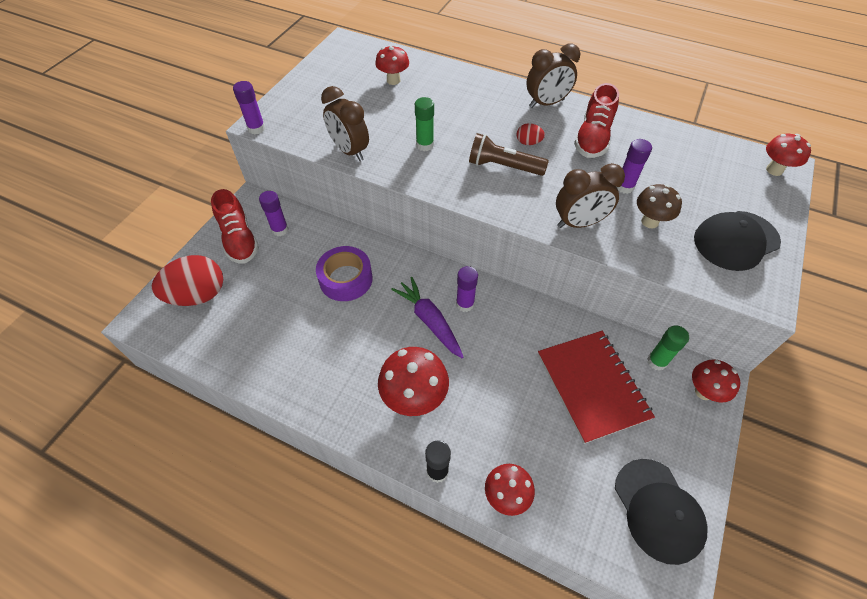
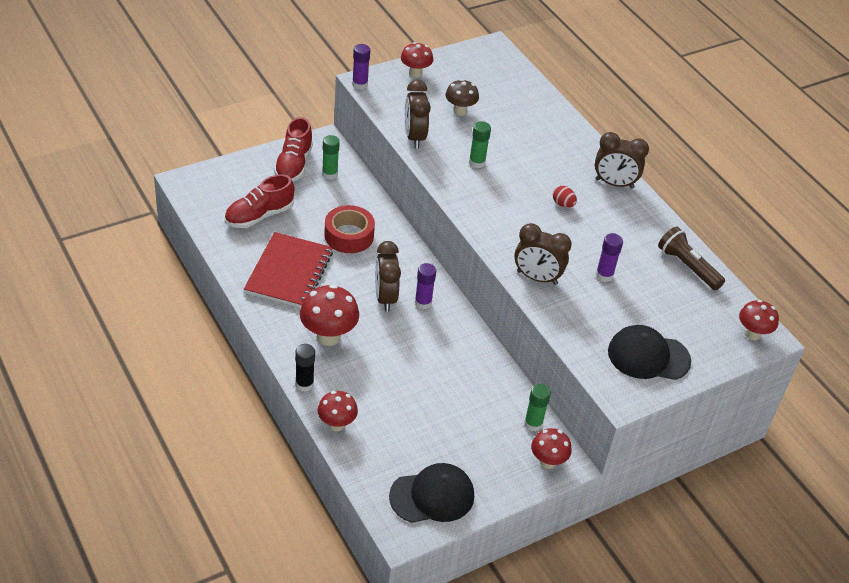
camera: 30 degrees right, 10 degrees down
red egg [151,255,223,306] -> none
purple glue stick [259,191,289,236] -> green glue stick [322,135,340,180]
purple tape [316,246,373,301] -> red tape [324,205,375,253]
red mushroom [375,45,409,85] -> red mushroom moved to [401,42,434,78]
purple carrot [391,277,463,358] -> brown clock [375,241,401,312]
brown flashlight [469,133,549,176] -> brown flashlight moved to [658,226,725,290]
red notebook [538,331,655,444] -> red notebook moved to [244,232,333,308]
red shoe [574,83,619,158] -> red shoe moved to [224,174,294,228]
black cap [615,459,708,565] -> black cap turned 120 degrees counterclockwise [389,463,474,523]
brown mushroom [637,184,682,228] -> brown mushroom moved to [445,79,479,116]

